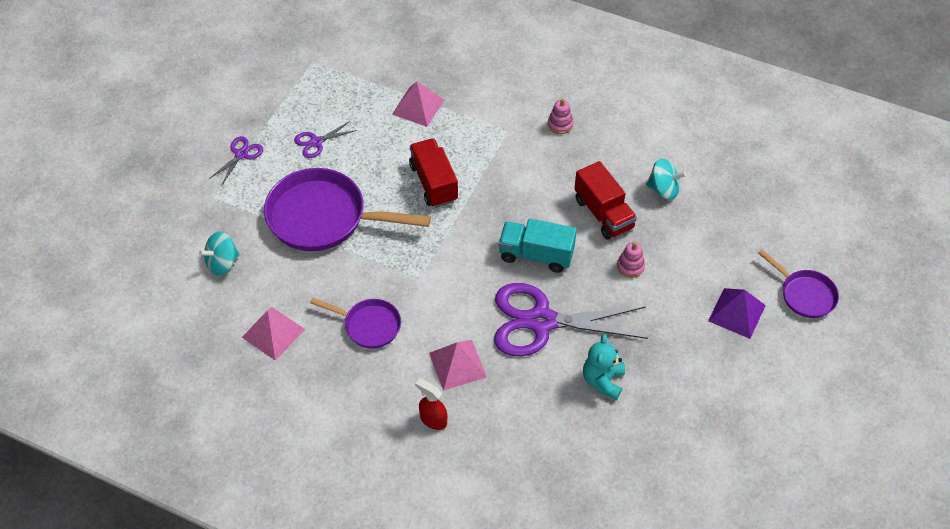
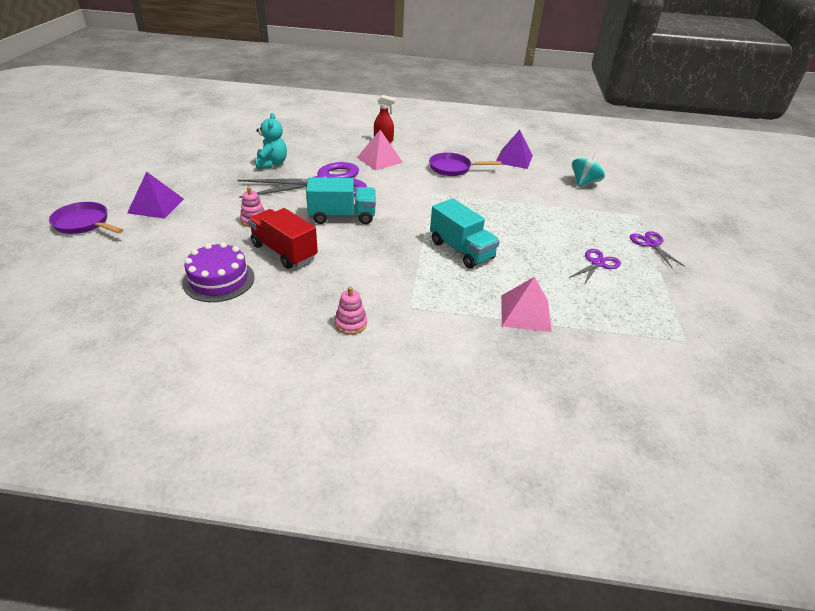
camera: 160 degrees right, 15 degrees down
purple scissors [209,136,263,186] -> purple scissors turned 150 degrees clockwise [630,231,686,268]
pink pyramid [242,307,305,361] -> purple pyramid [496,130,533,169]
purple pan [264,168,431,251] -> none
red truck [409,138,458,208] -> turquoise truck [430,198,500,268]
turquoise spinning top [646,159,687,200] -> purple cake [182,242,255,302]

